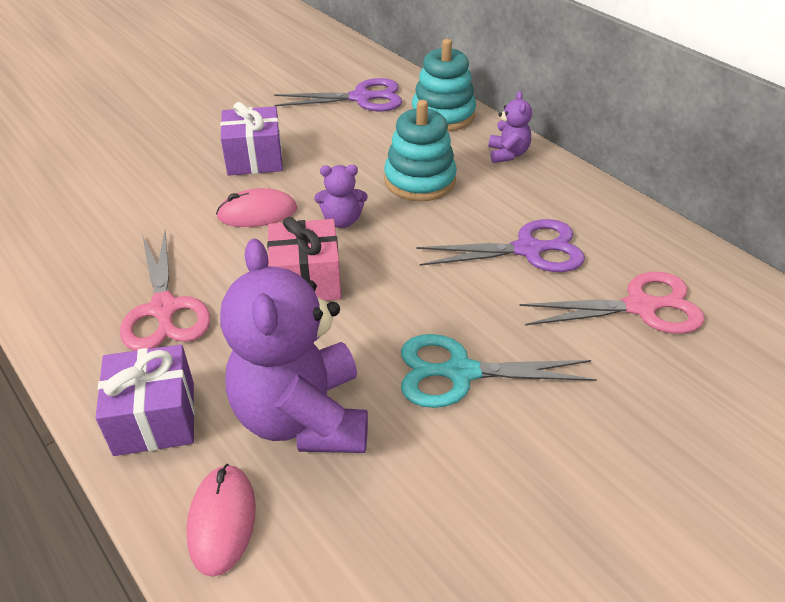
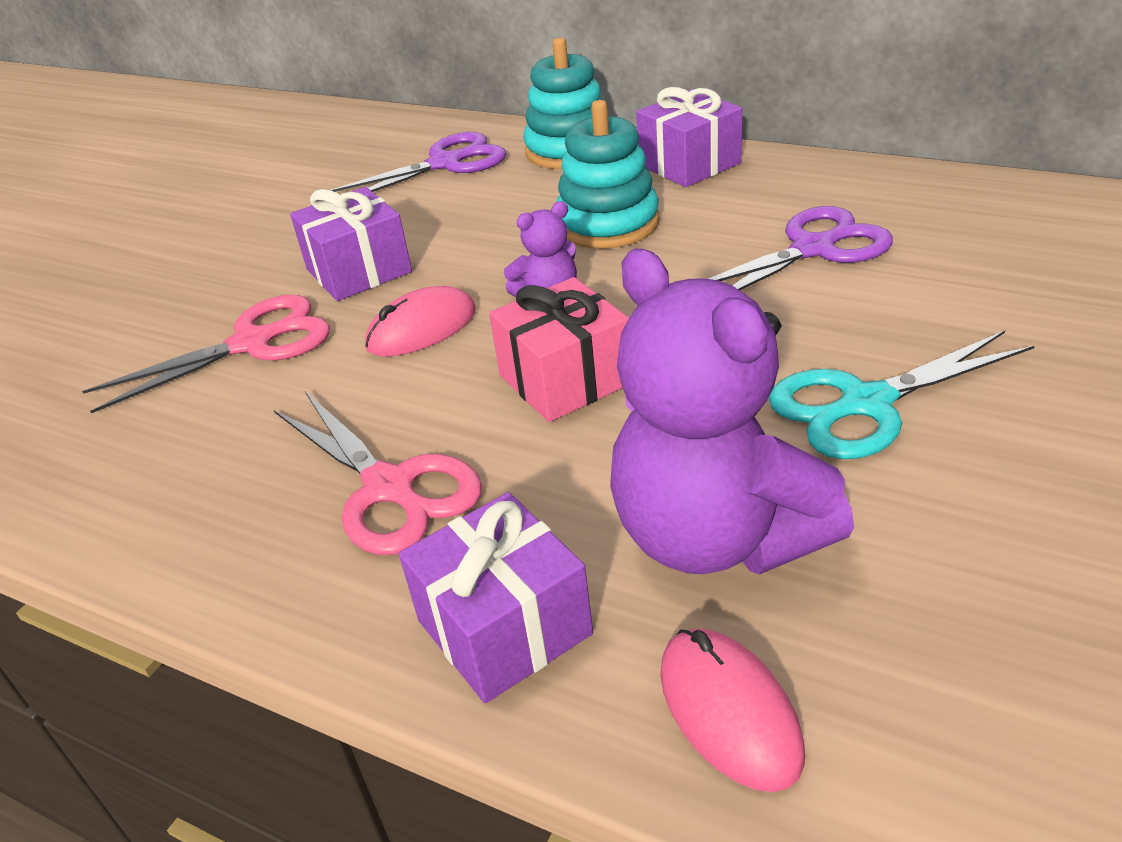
camera: 20 degrees left, 5 degrees down
purple teddy bear [488,91,532,163] -> purple gift [636,87,743,187]
pink scissors [519,272,704,334] -> pink scissors moved to [82,295,330,413]

